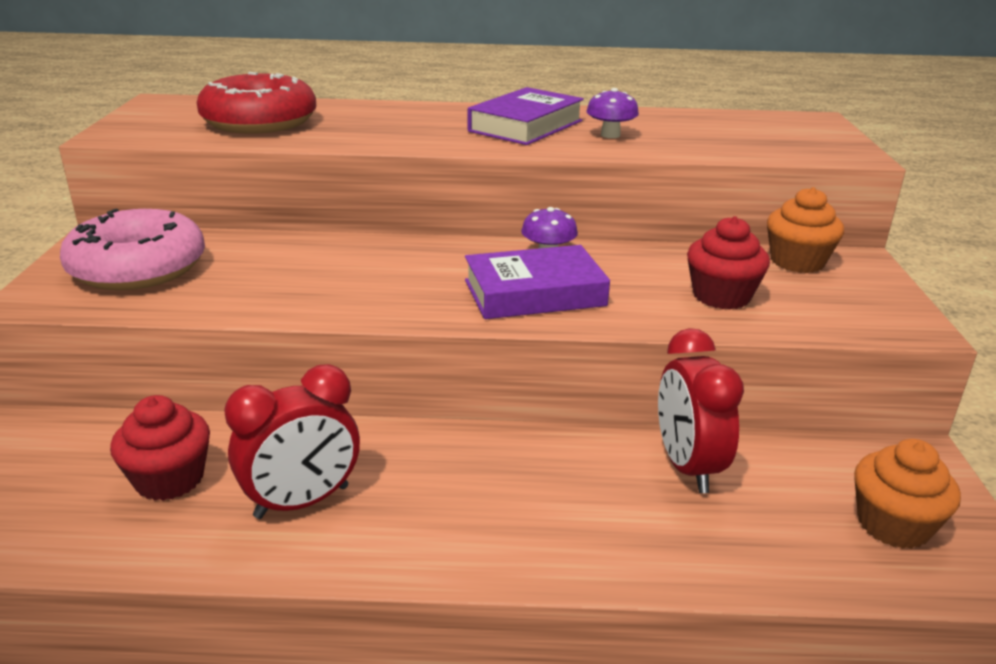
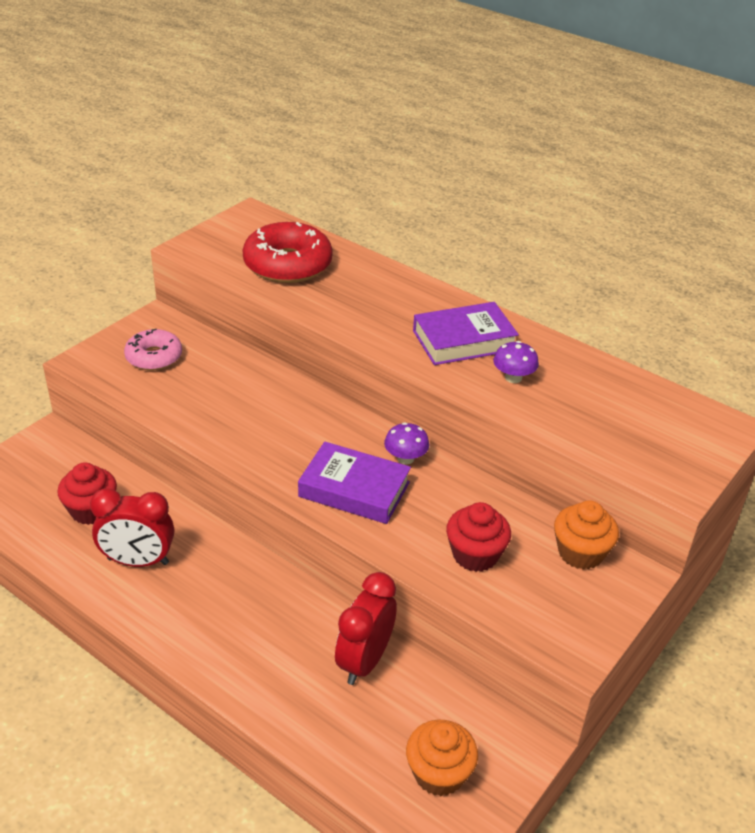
camera: 35 degrees right, 10 degrees up
pink donut [60,209,205,290] -> pink donut [124,329,182,371], size x0.62

